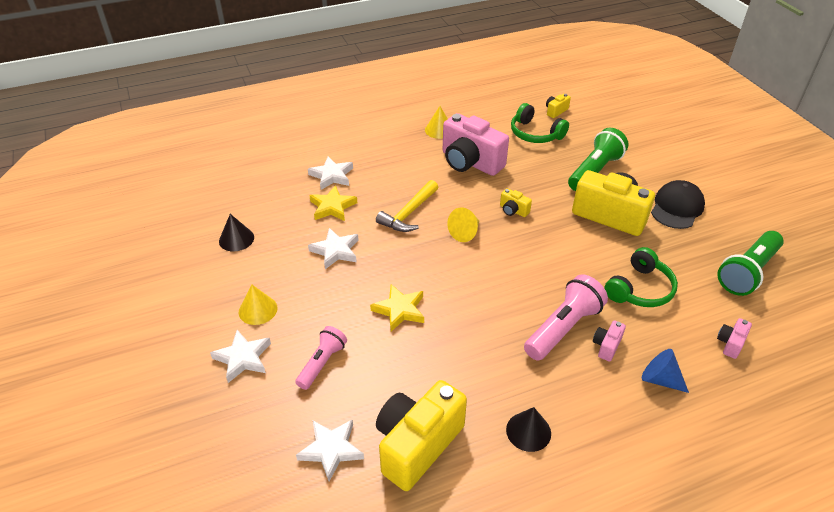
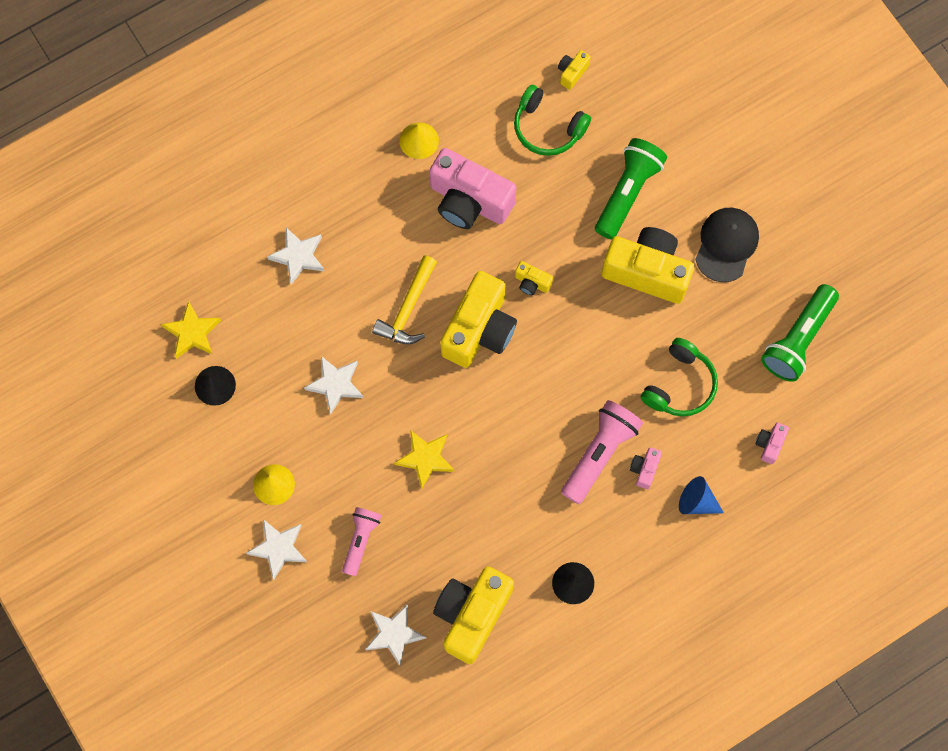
camera: 10 degrees left, 30 degrees up
yellow star [309,185,357,221] -> yellow star moved to [161,301,221,359]
yellow cone [447,207,479,242] -> yellow camera [440,271,517,368]

